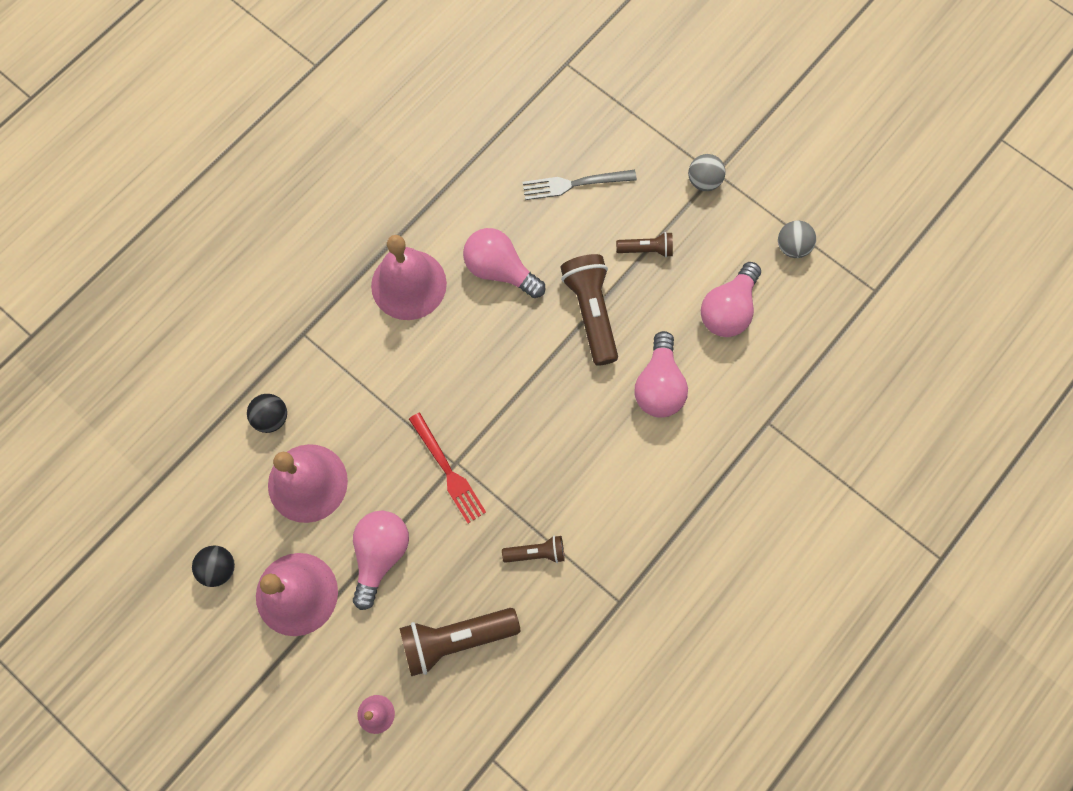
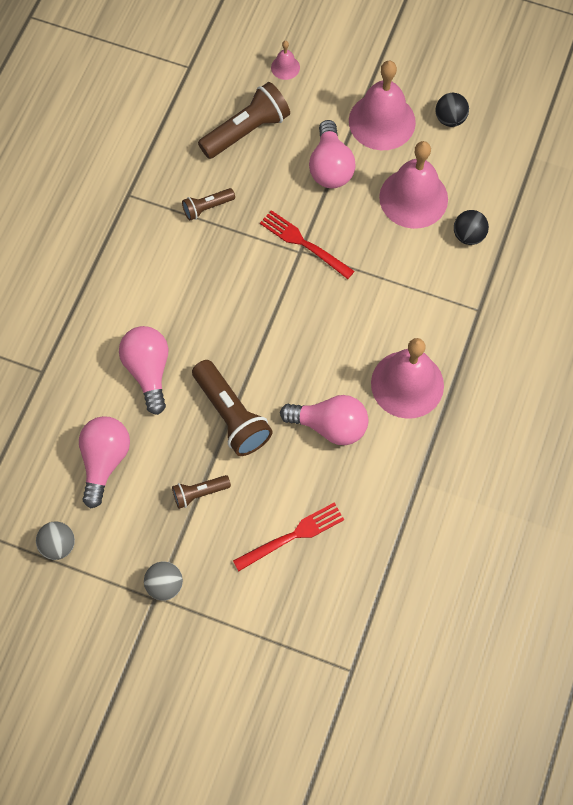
camera: 160 degrees right, 5 degrees down
grey fork [522,170,637,200] -> red fork [233,503,344,571]

